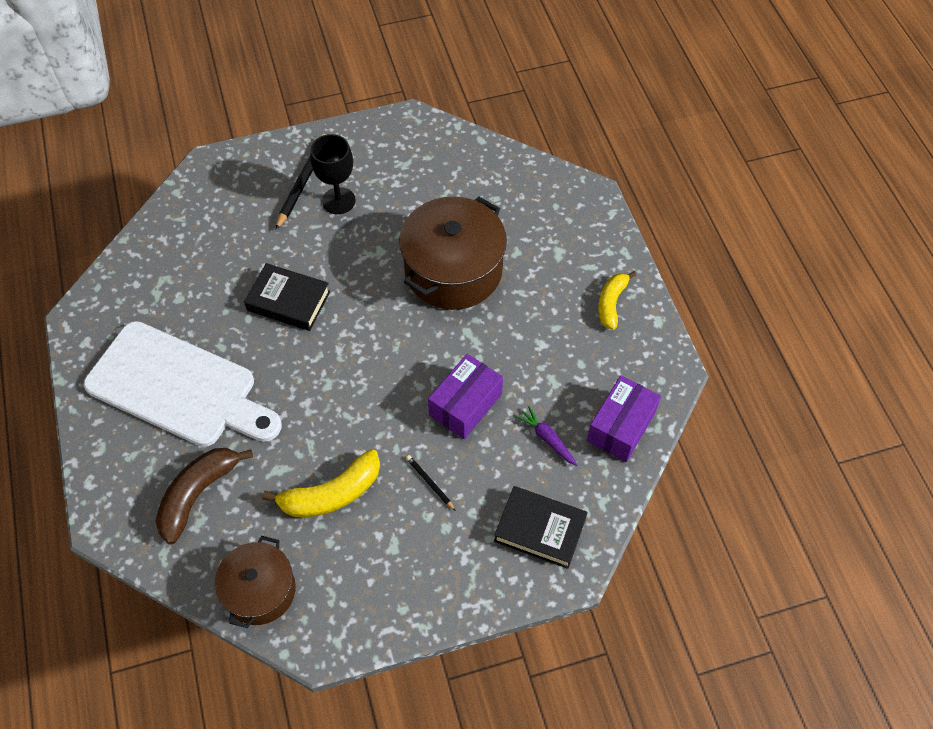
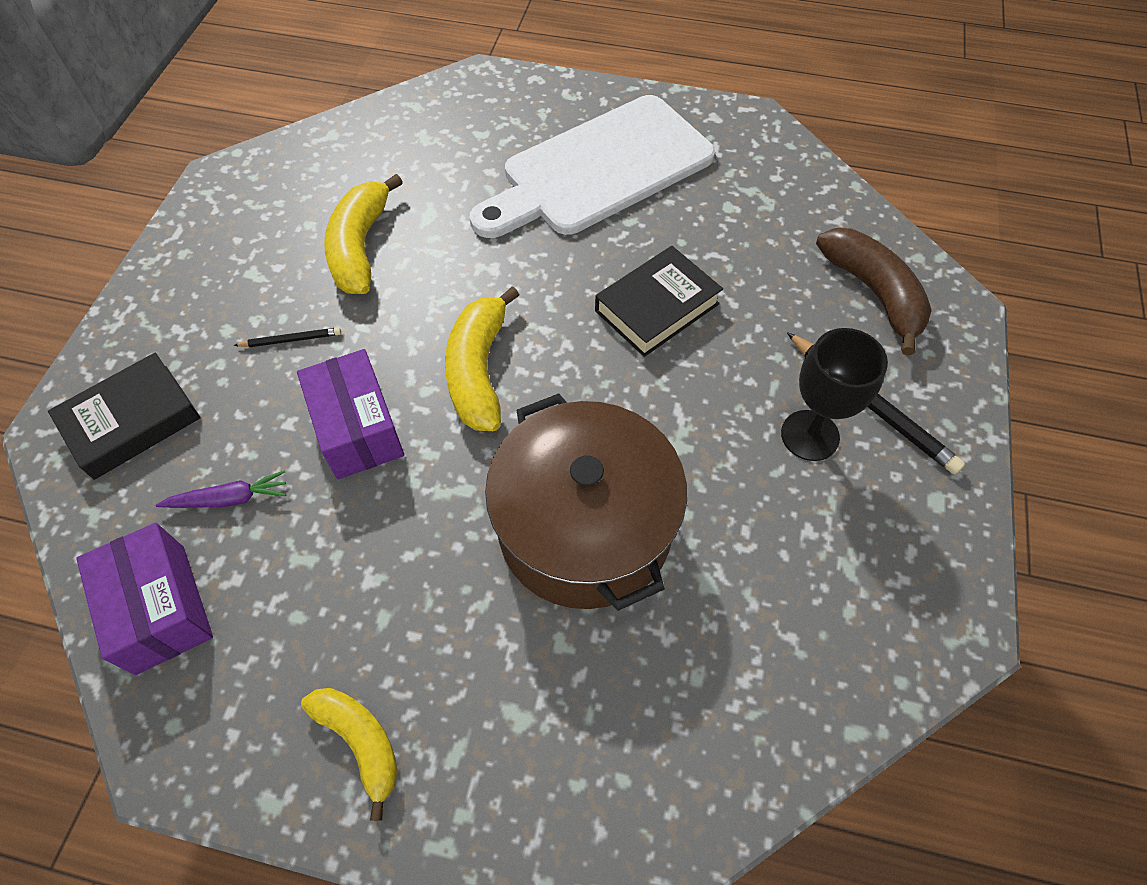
camera: 120 degrees right, 0 degrees up
brown banana [156,448,253,544] -> brown banana moved to [816,228,932,355]
brown pot [215,536,296,628] -> none
none -> yellow banana [445,286,519,431]

